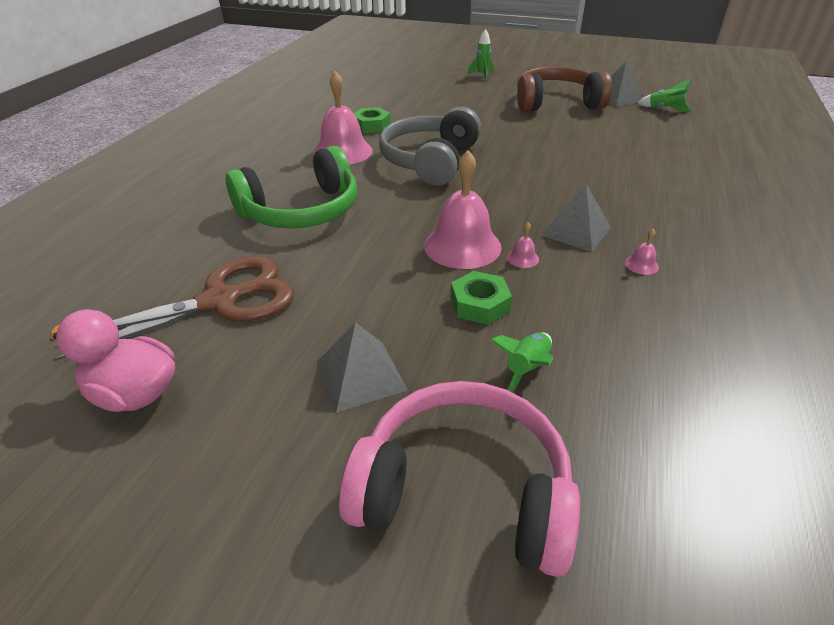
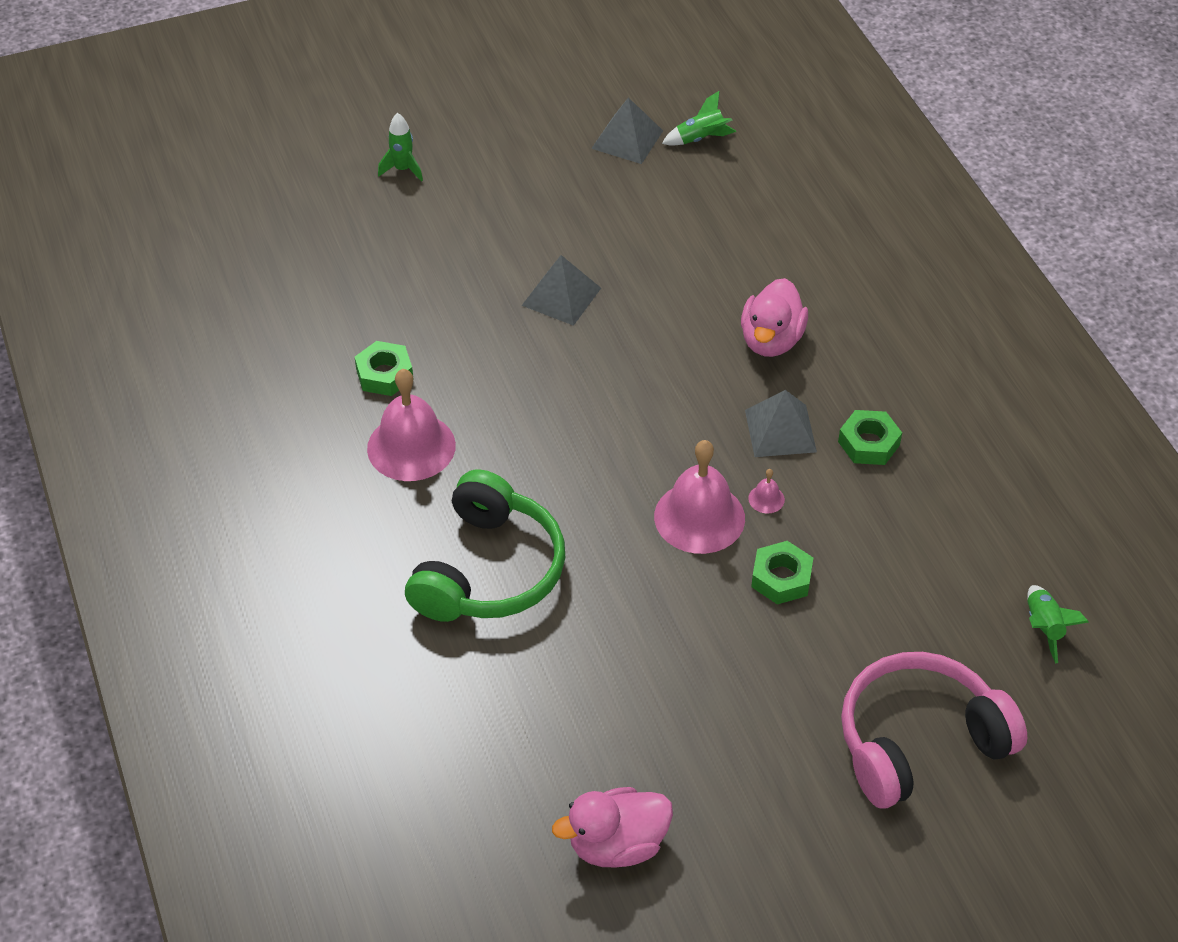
camera: 40 degrees left, 10 degrees up
brown scissors [49,256,294,361] -> none
grey pyramid [317,322,407,413] -> grey pyramid moved to [522,255,601,326]
grey headphones [379,107,481,186] -> none
green rocket [490,332,553,392] -> green rocket moved to [1028,585,1088,663]
brown headphones [517,66,612,112] -> none
pink bell [625,229,659,275] -> green nut [838,410,902,465]
none -> pink duck [741,278,808,357]

